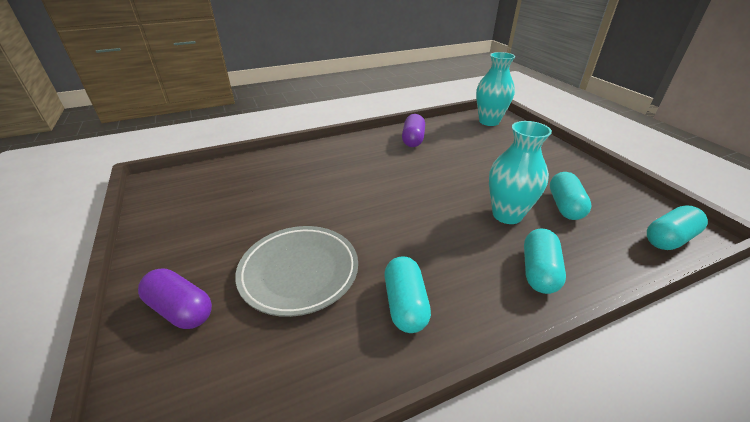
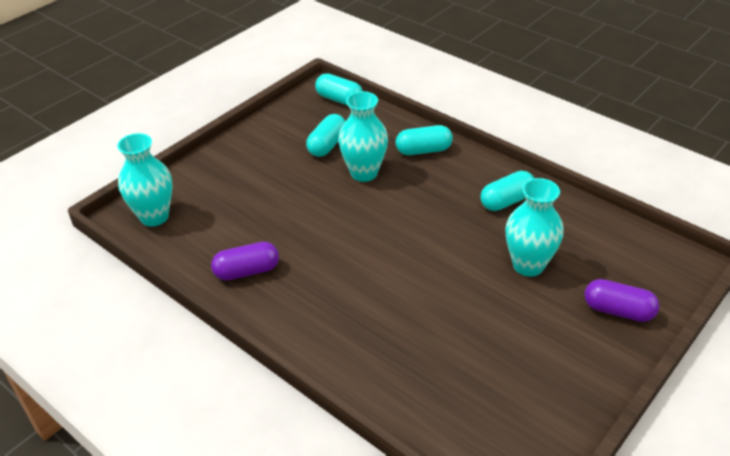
camera: 115 degrees left, 5 degrees up
purple capsule [138,268,212,329] -> purple capsule turned 75 degrees counterclockwise [584,279,659,322]
grey plate [235,226,358,317] -> turquoise vase [505,178,564,277]
turquoise capsule [550,172,592,220] -> turquoise capsule turned 45 degrees counterclockwise [306,114,346,157]

